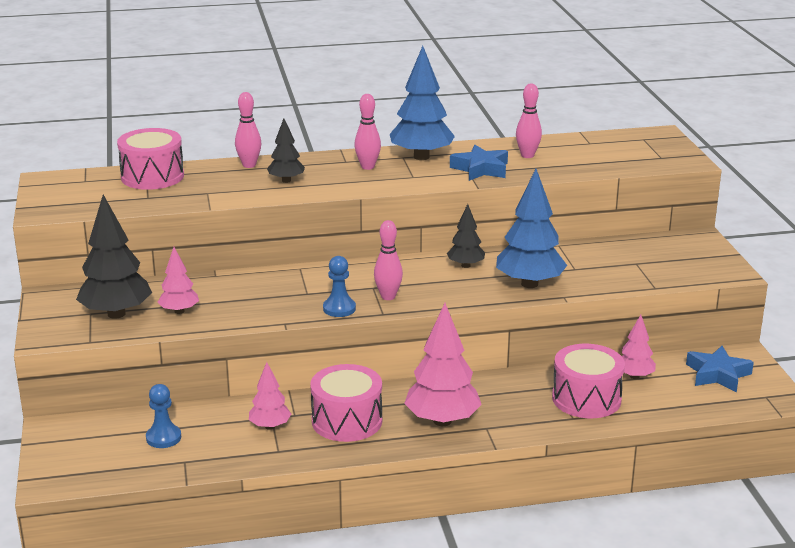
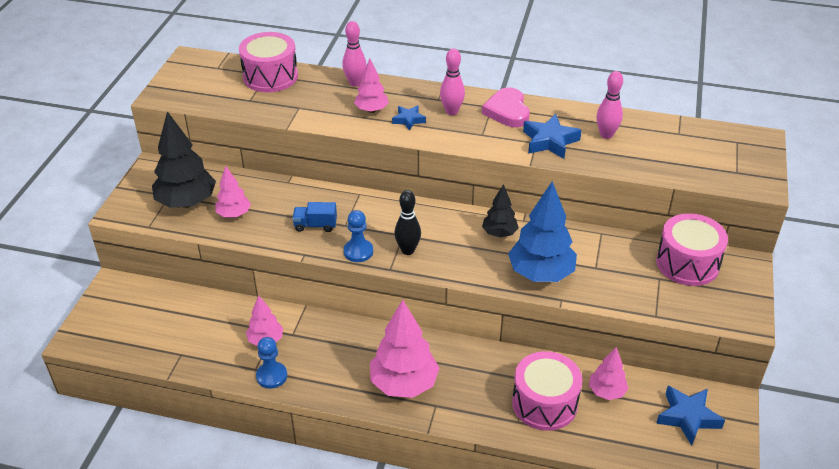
camera: 25 degrees right, 15 degrees up
blue pawn [146,384,181,448] -> blue pawn moved to [256,337,287,389]
black tree [267,119,305,183] -> pink tree [354,58,389,113]
pink drum [310,364,382,442] -> pink drum moved to [656,213,728,286]
pink bowling pin [374,220,403,300] -> black bowling pin [394,190,421,255]
blue tree [390,46,455,160] -> pink heart [482,88,530,127]
none -> blue truck [292,202,337,232]
none -> blue star [392,105,426,131]

